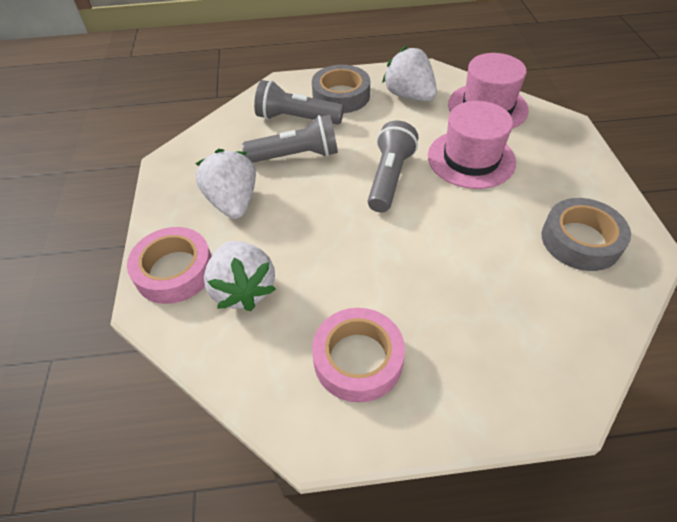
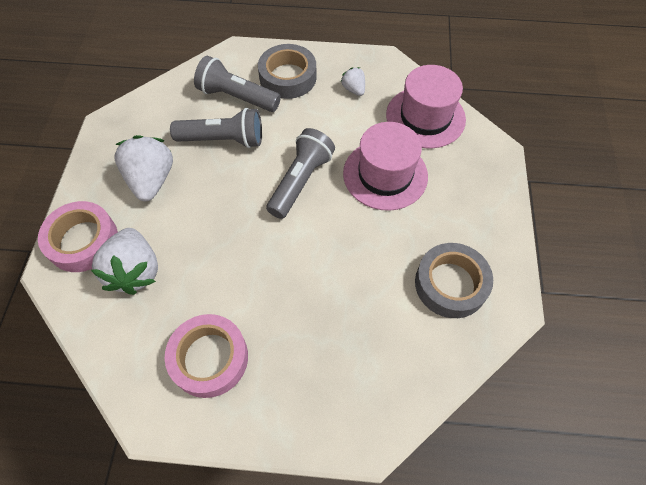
camera: 10 degrees right, 10 degrees up
white strawberry [382,46,437,102] -> white strawberry [341,67,365,96], size x0.50

